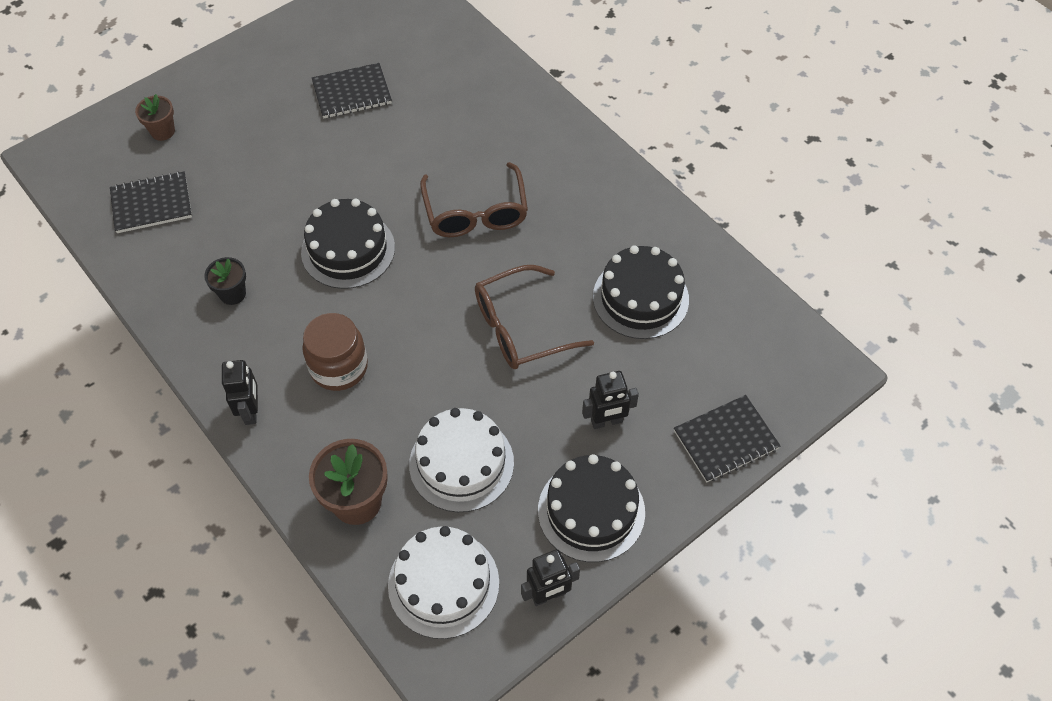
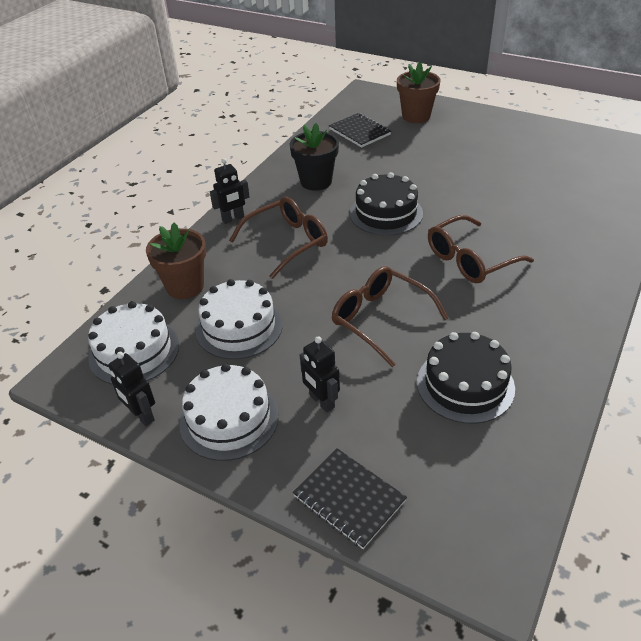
camera: 70 degrees right, 15 degrees down
brown flower pot [135,94,175,141] -> brown flower pot [397,62,441,123], size x1.70
black flower pot [204,257,246,305] -> black flower pot [289,123,339,191], size x1.70
brown jar [302,313,368,391] -> brown glasses [229,197,328,279]
black notebook [312,63,392,118] -> none
black cake [538,454,645,562] -> white cake [179,363,279,461]

